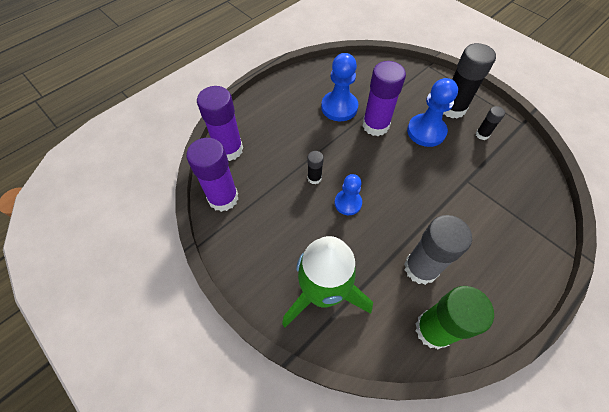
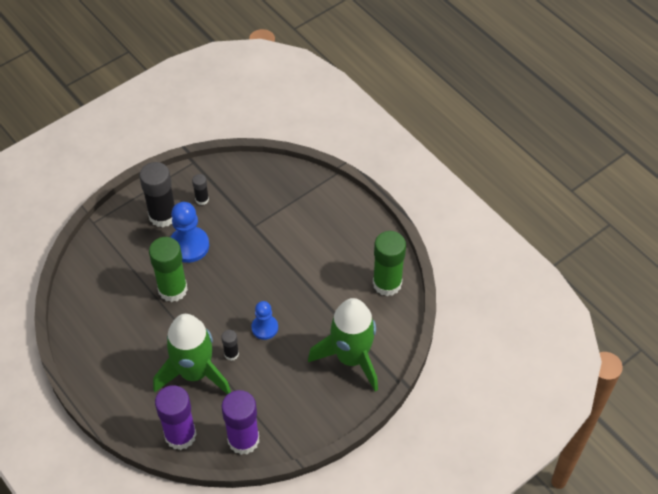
camera: 85 degrees left, 5 degrees down
blue pawn [321,53,358,121] -> none
purple glue stick [362,61,406,136] -> green glue stick [149,237,188,302]
grey glue stick [404,215,472,285] -> none
none -> green rocket [153,314,231,395]

